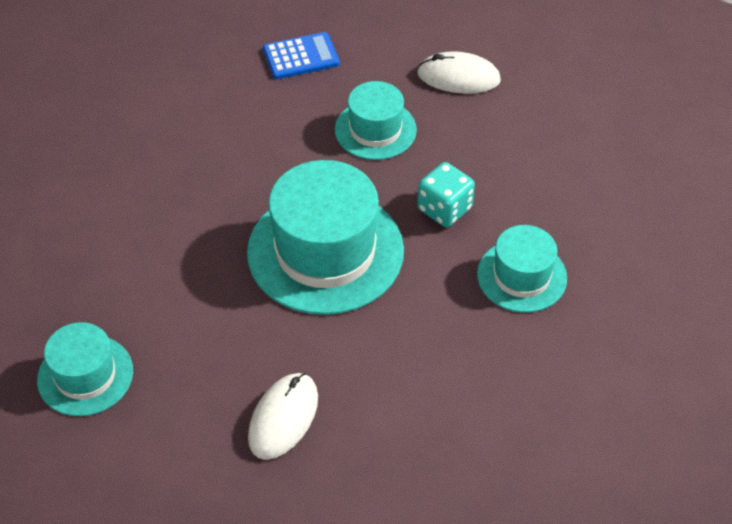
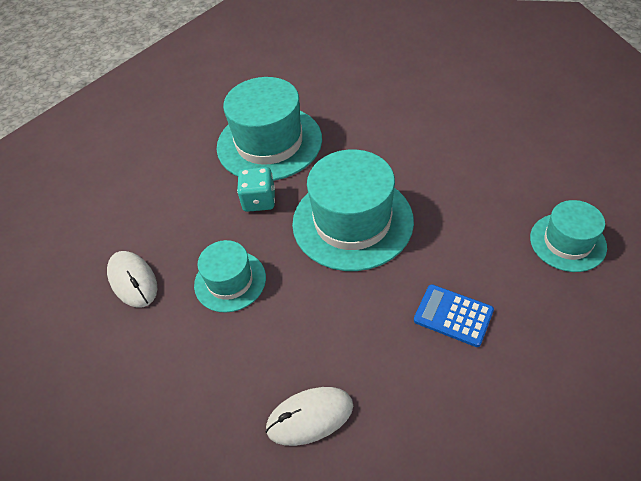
camera: 130 degrees left, 0 degrees up
white mouse [248,373,318,460] -> white mouse moved to [266,387,353,446]
blue calculator [263,32,340,79] -> blue calculator moved to [414,284,494,347]
turquoise hat [477,225,567,313] -> turquoise hat [217,77,322,181], size x1.77

